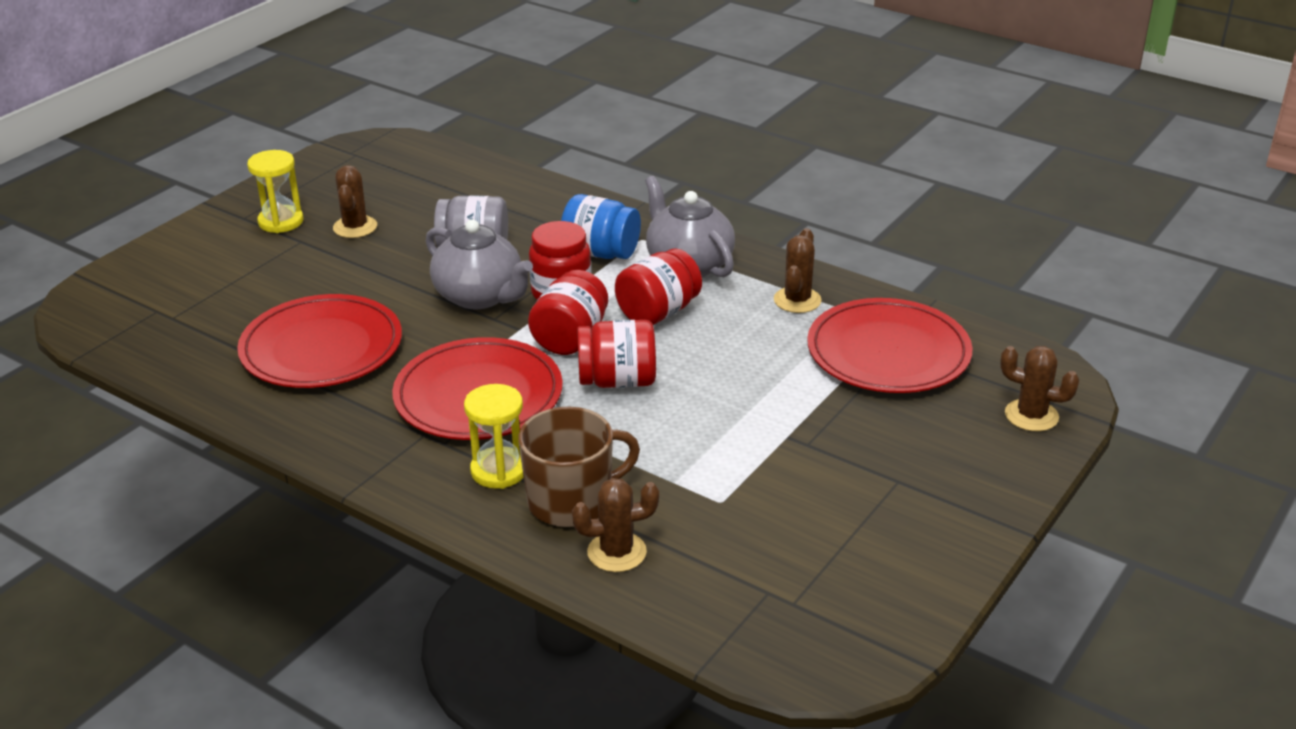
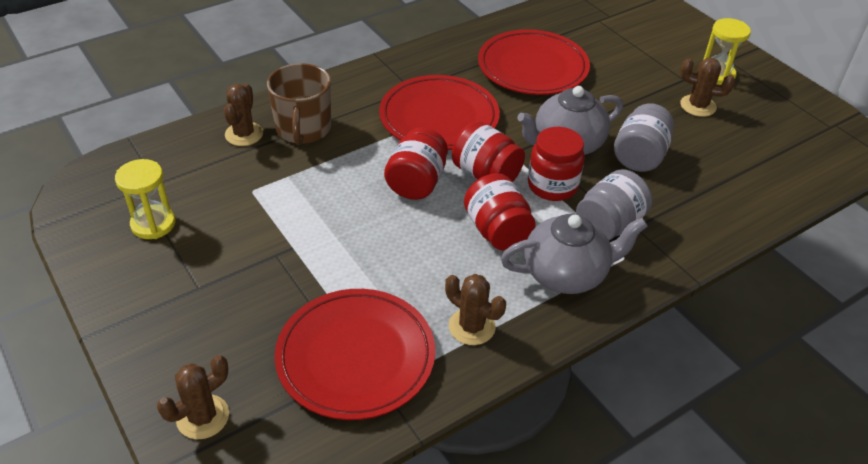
camera: 110 degrees right, 10 degrees up
yellow hourglass [464,384,524,489] -> yellow hourglass moved to [115,159,176,239]
blue jar [561,194,641,259] -> grey jar [576,169,652,240]

